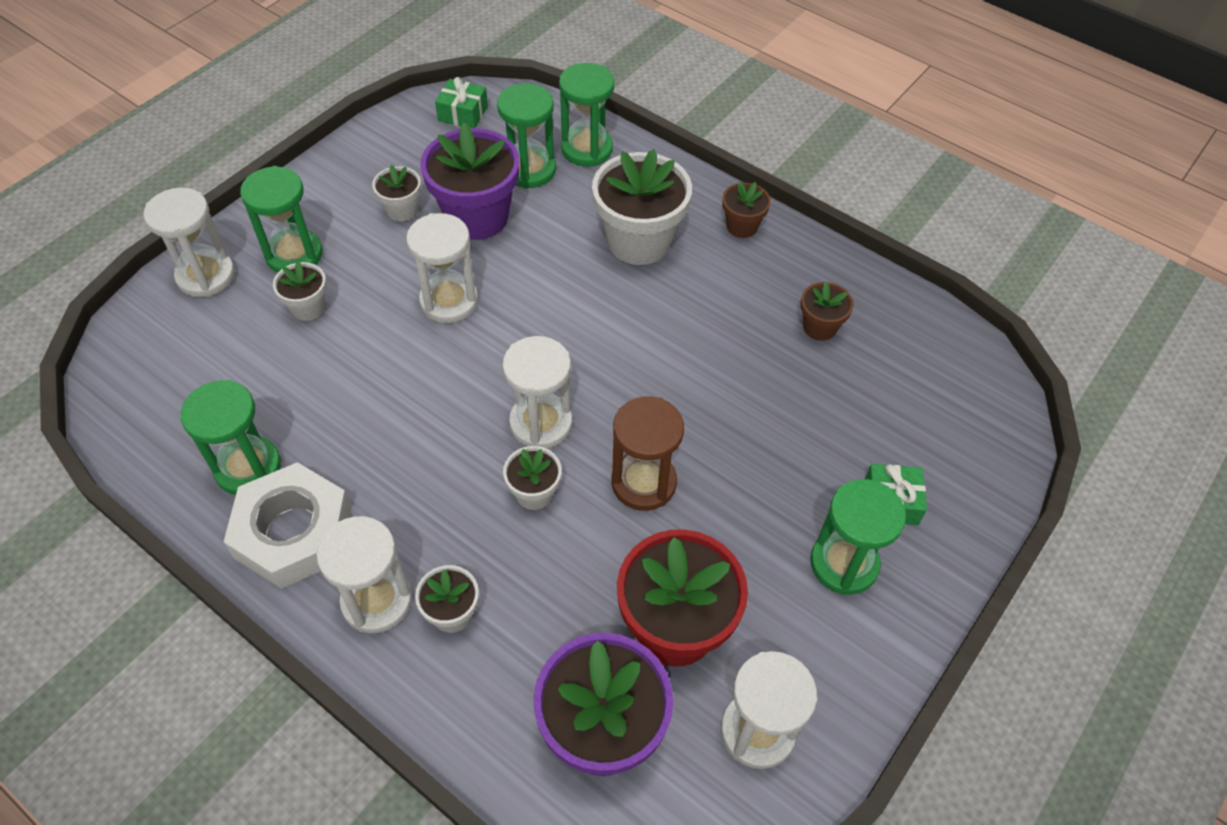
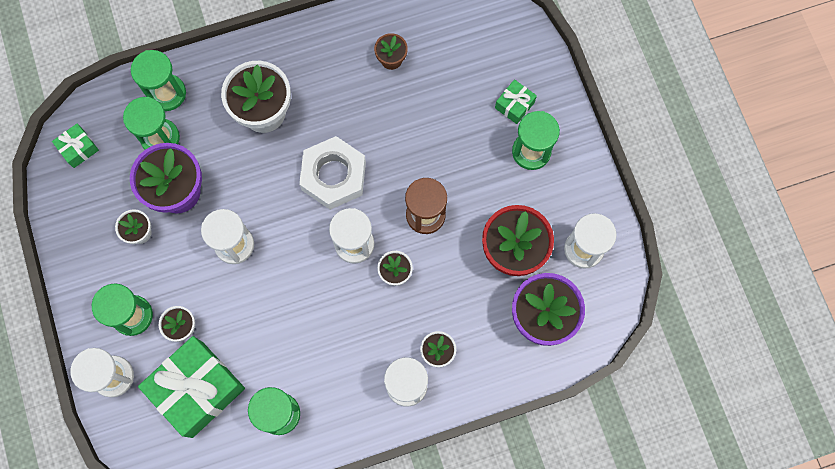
camera: 55 degrees left, 20 degrees up
white nut [224,462,351,589] -> white nut moved to [299,136,366,210]
brown flower pot [722,181,771,238] -> none
none -> green gift [138,336,245,438]

